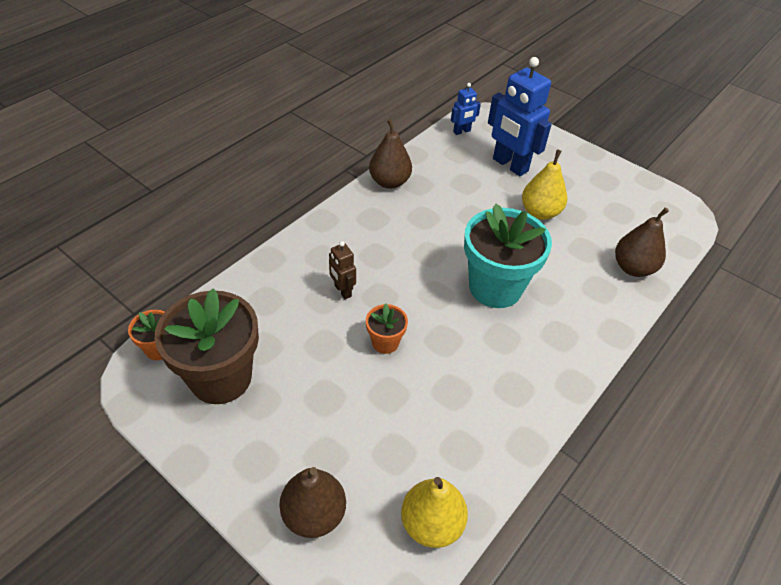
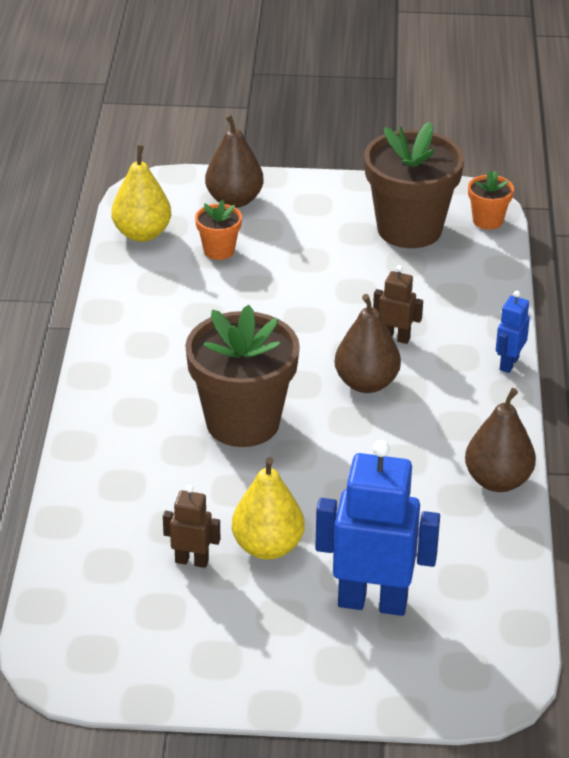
camera: 145 degrees right, 10 degrees down
orange flower pot [366,303,408,354] -> orange flower pot moved to [195,200,242,260]
blue robot [451,83,481,135] -> blue robot moved to [496,291,530,373]
turquoise flower pot [464,204,552,308] -> brown flower pot [185,305,300,447]
brown pear [615,208,669,277] -> brown pear moved to [335,294,401,393]
none -> brown robot [163,485,220,568]

